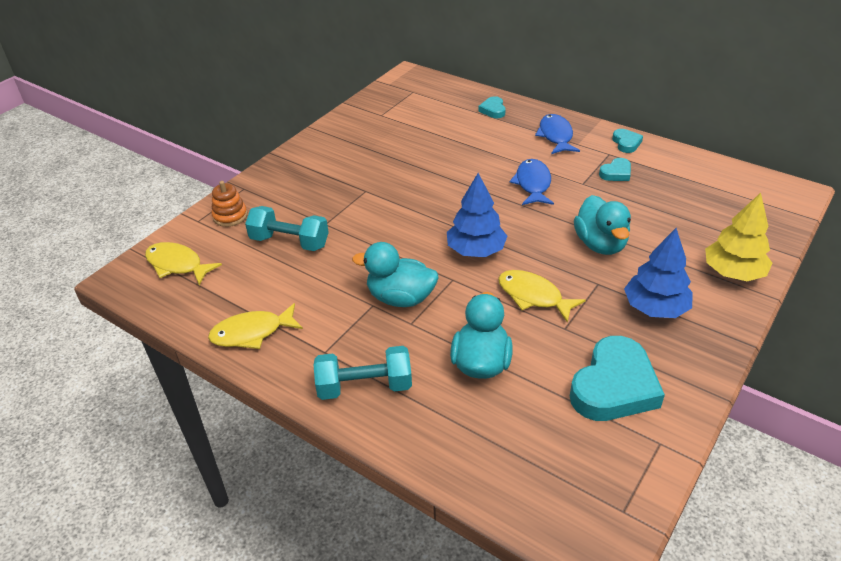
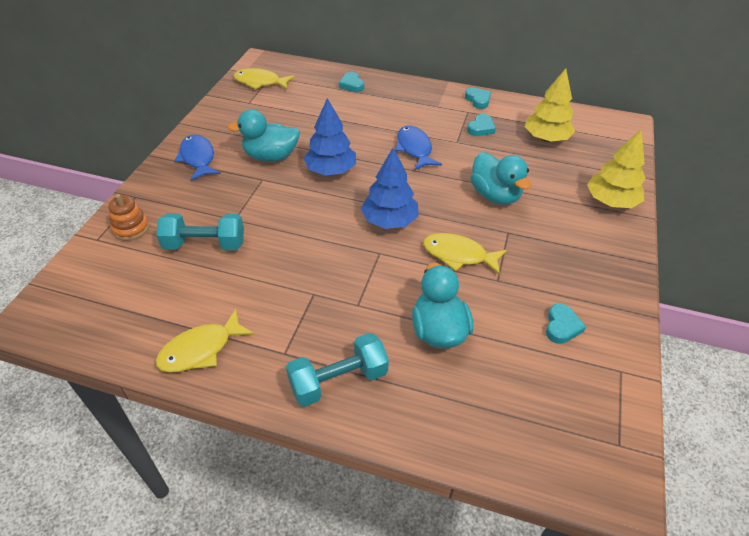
camera: 20 degrees left, 5 degrees up
yellow fish [145,242,222,285] -> yellow fish moved to [233,68,295,90]
turquoise duck [352,242,438,307] -> turquoise duck moved to [227,109,300,161]
blue fish [535,114,580,154] -> blue fish moved to [174,135,221,181]
turquoise heart [570,336,665,421] -> turquoise heart [546,303,586,344], size x0.48
blue tree [624,228,693,318] -> blue tree moved to [303,98,356,176]
none -> yellow tree [525,68,575,142]

